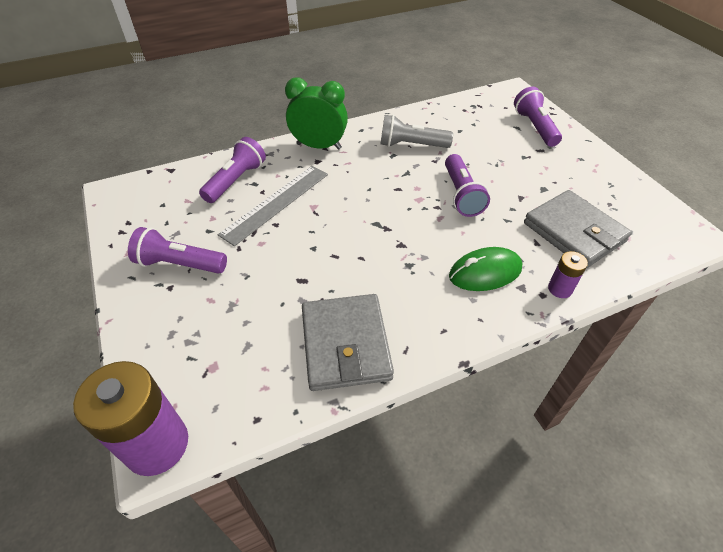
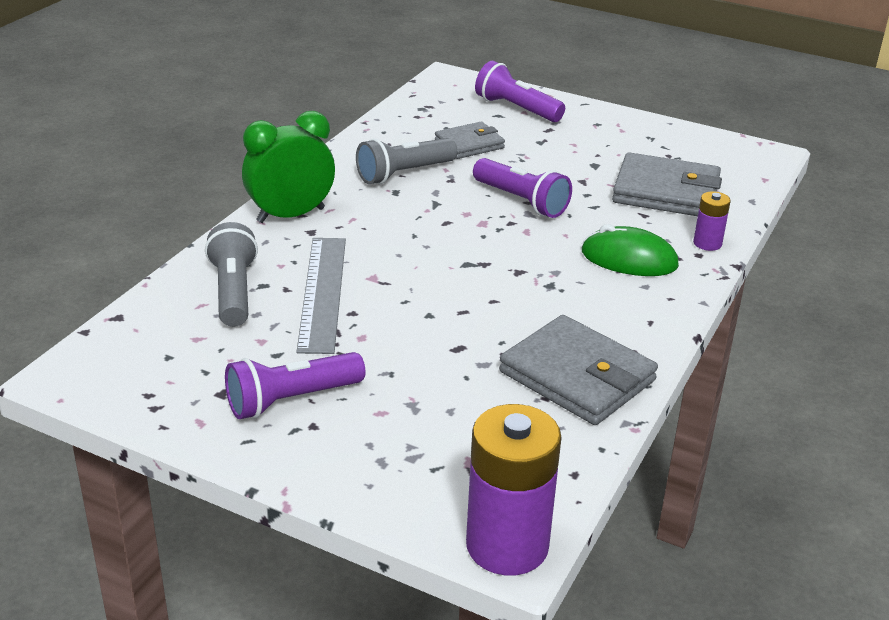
camera: 40 degrees left, 15 degrees down
purple flashlight [199,137,266,203] -> grey flashlight [205,222,258,327]
green mouse [449,247,522,291] -> green mouse turned 75 degrees clockwise [582,224,679,276]
none -> grey wallet [435,122,505,159]

